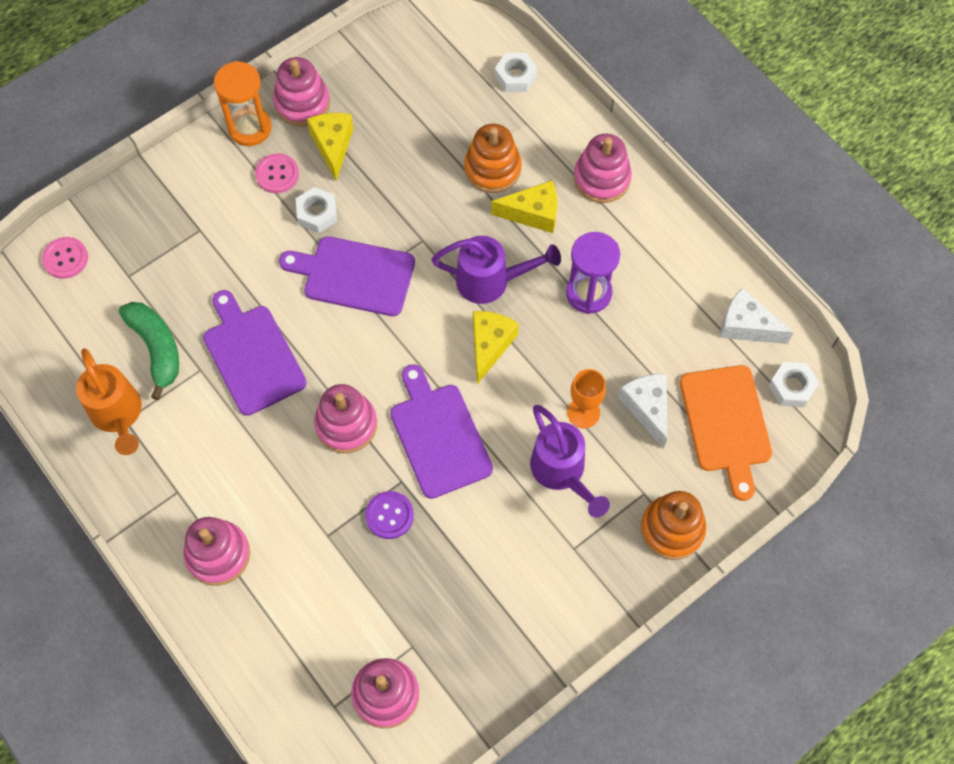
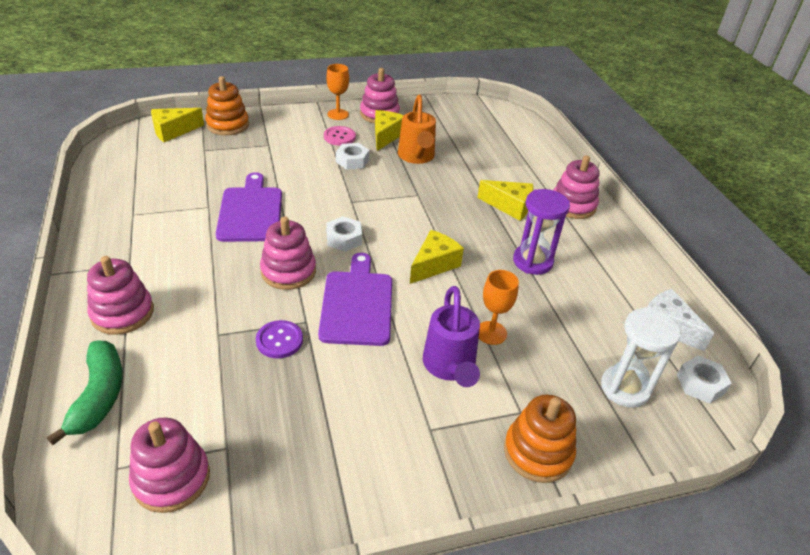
camera: 20 degrees right, 25 degrees down
pink button [42,237,88,279] -> yellow cheese [151,108,204,142]
orange watering can [76,348,142,455] -> orange watering can moved to [398,95,436,164]
green banana [119,302,179,400] -> green banana moved to [47,341,122,445]
orange hourglass [214,61,272,146] -> orange goblet [327,64,349,120]
purple cutting board [279,236,415,316] -> none
purple watering can [431,236,561,304] -> none
orange stacking toy [464,124,521,193] -> orange stacking toy moved to [205,76,249,136]
white nut [495,53,537,92] -> white nut moved to [326,217,362,252]
white cheese [618,374,667,449] -> none
orange cutting board [680,365,772,501] -> white hourglass [601,307,681,408]

